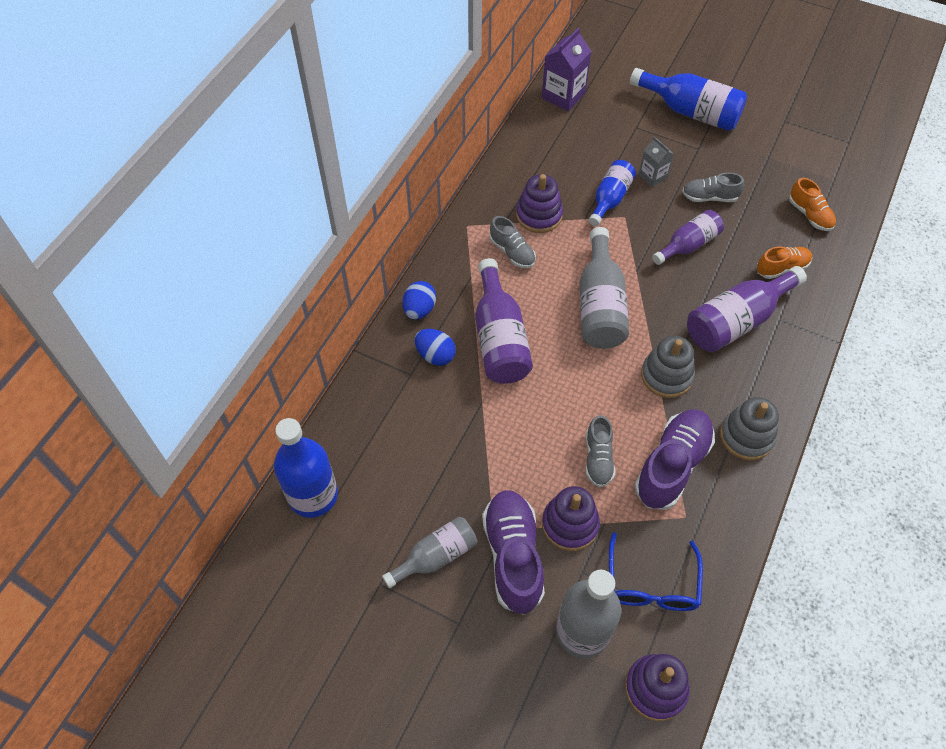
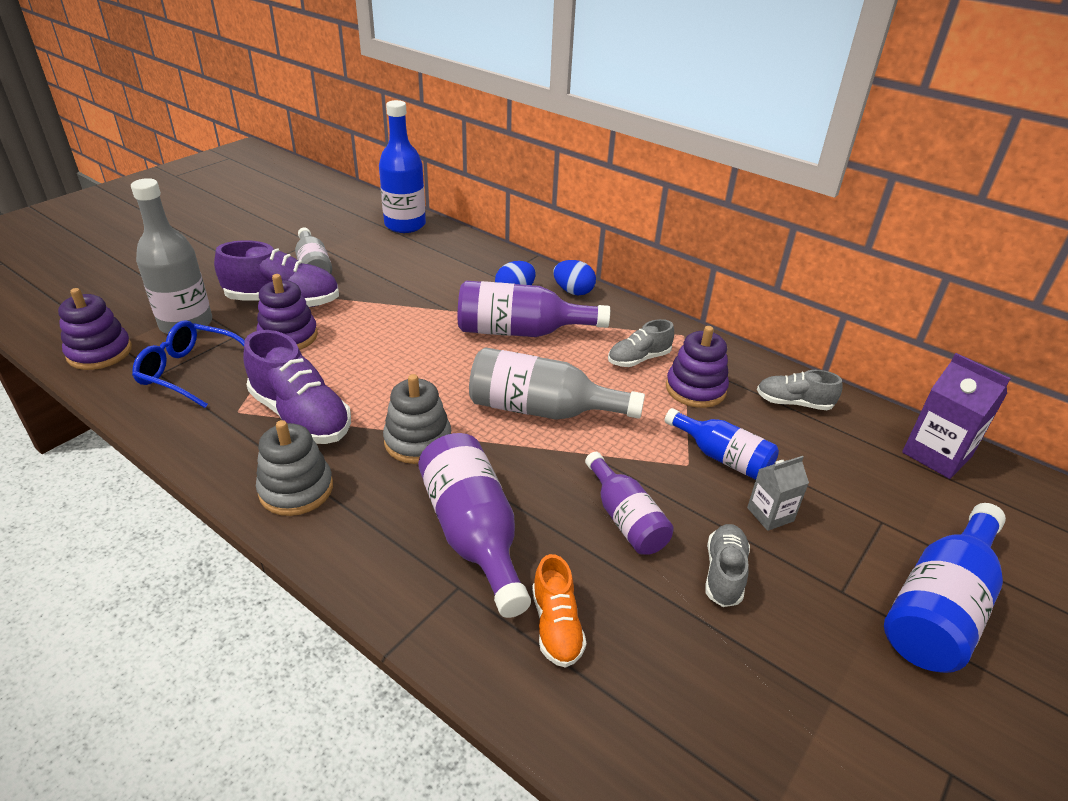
camera: 100 degrees right, 20 degrees down
grey shoe [586,415,615,487] -> grey shoe moved to [757,370,843,410]
orange shoe [789,178,836,231] -> none

